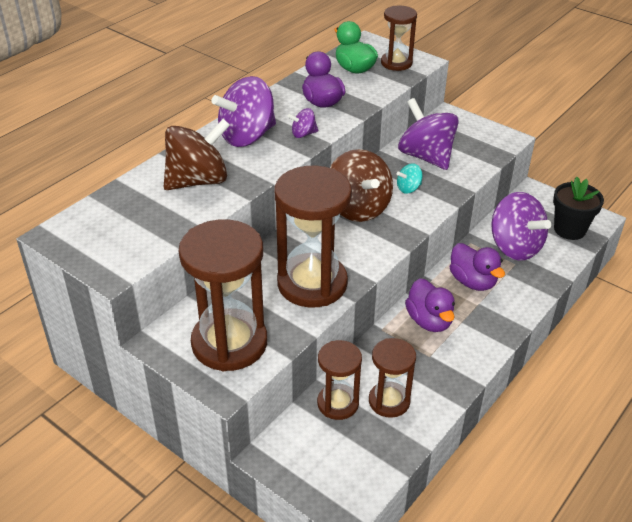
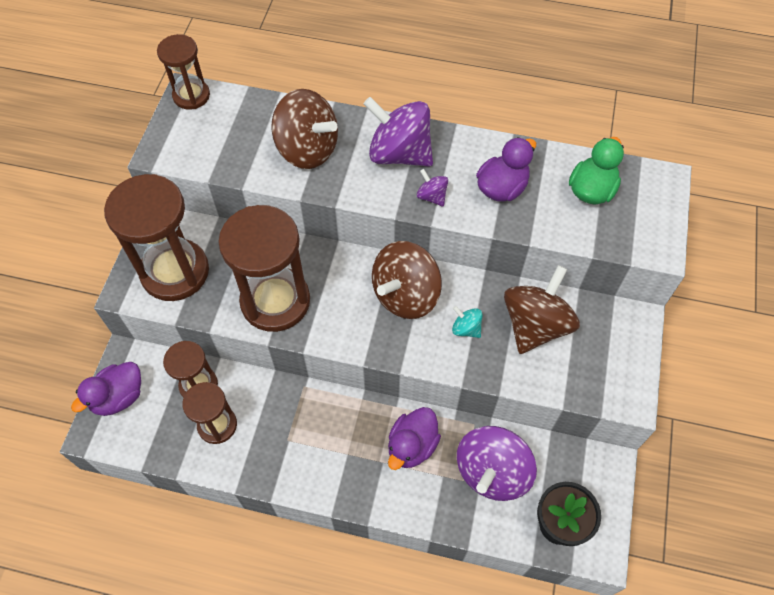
camera: 65 degrees right, 20 degrees up
brown hourglass [381,6,417,71] -> brown hourglass moved to [157,34,210,110]
purple spinning top [398,98,459,170] -> brown spinning top [504,265,580,354]
purple duck [405,278,455,332] -> purple duck moved to [71,362,141,416]

